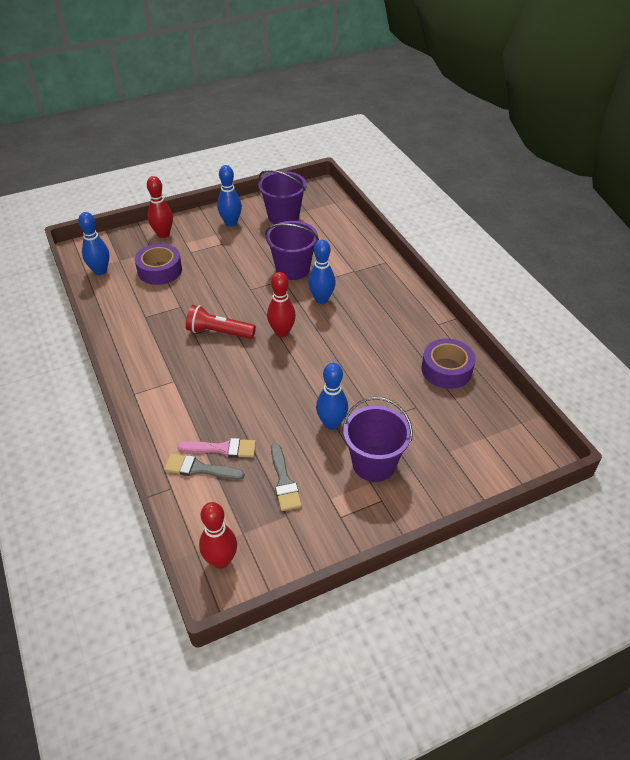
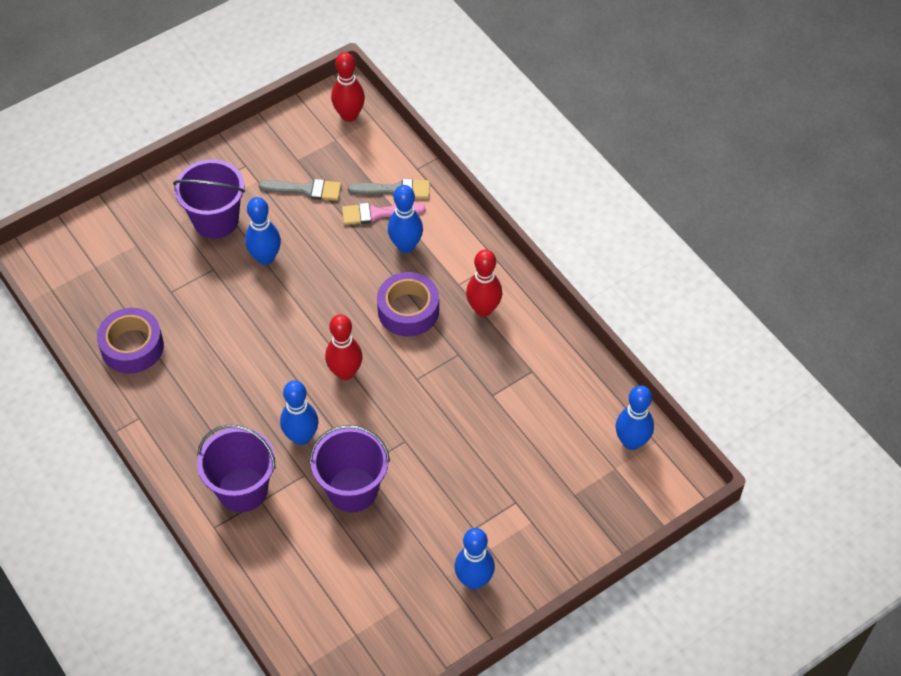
camera: 170 degrees right, 10 degrees up
purple tape [135,243,182,285] -> purple tape moved to [377,272,439,337]
red bowling pin [147,176,173,238] -> red bowling pin moved to [466,250,502,317]
red flashlight [186,305,256,339] -> none
purple bucket [258,170,307,224] -> purple bucket moved to [197,425,276,512]
grey brush [271,443,302,511] -> grey brush turned 120 degrees clockwise [259,179,341,200]
none -> blue bowling pin [388,185,423,253]

